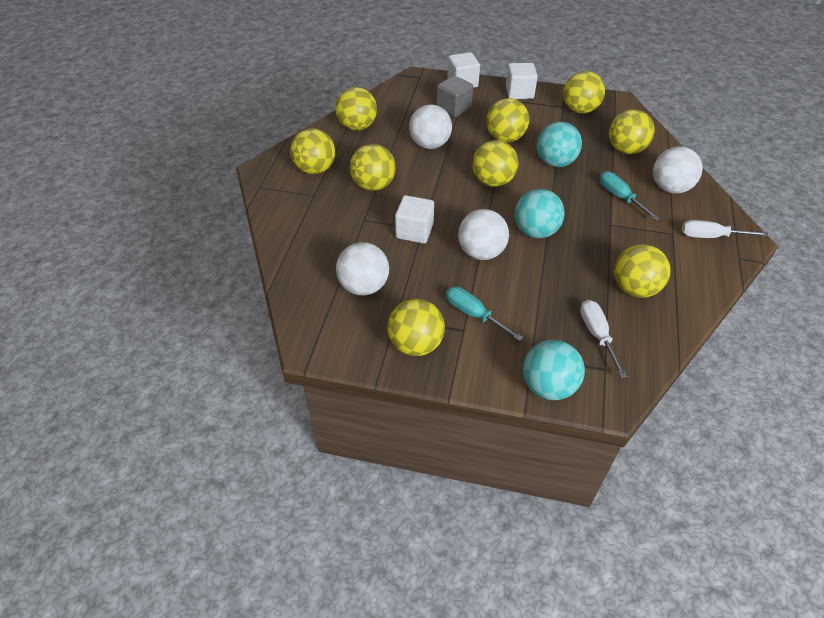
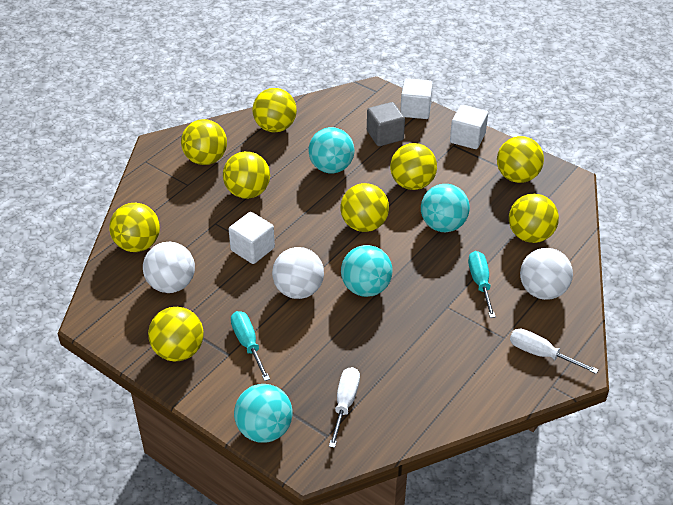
camera: 25 degrees right, 5 degrees down
white ball [409,104,452,149] -> turquoise ball [309,127,354,173]
yellow ball [614,244,670,298] -> yellow ball moved to [109,203,160,252]

